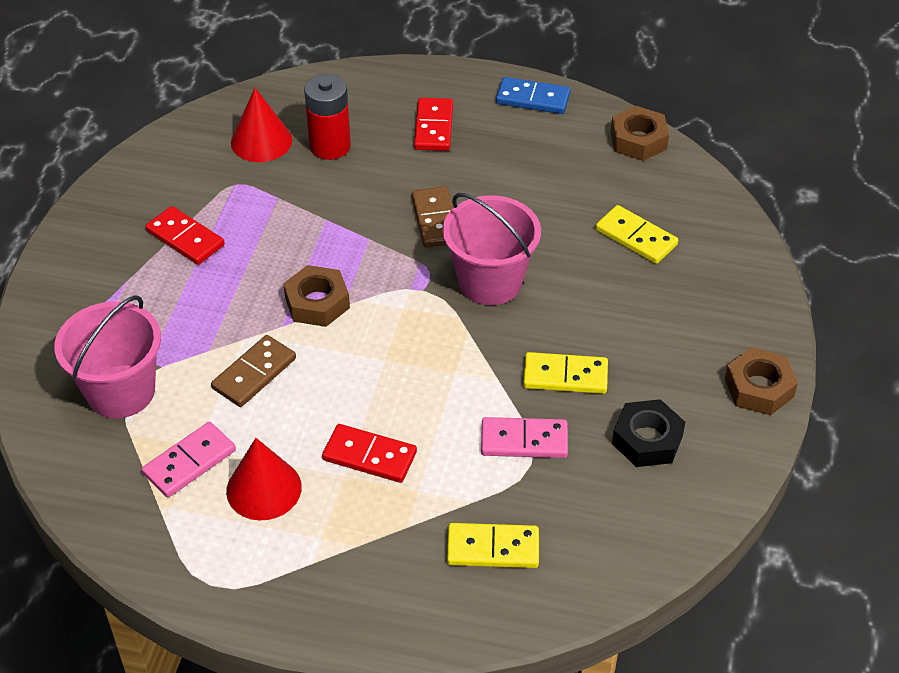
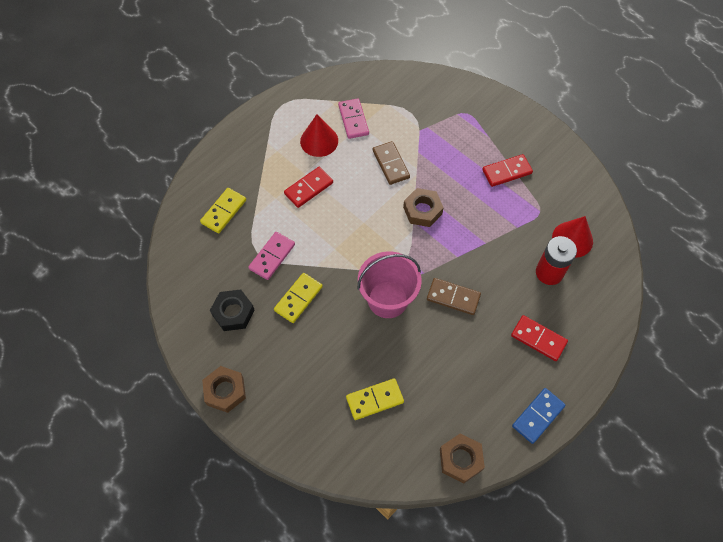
camera: 120 degrees right, 15 degrees up
pink bucket [54,295,161,418] -> none

